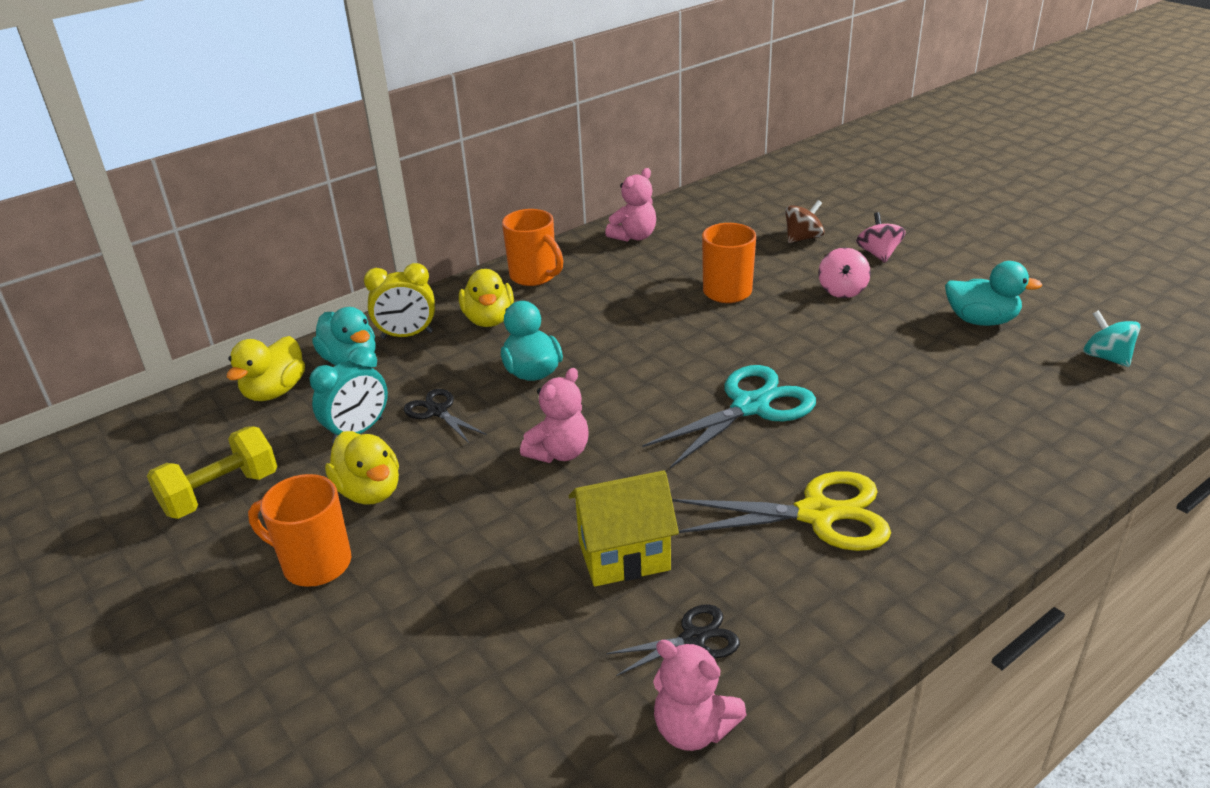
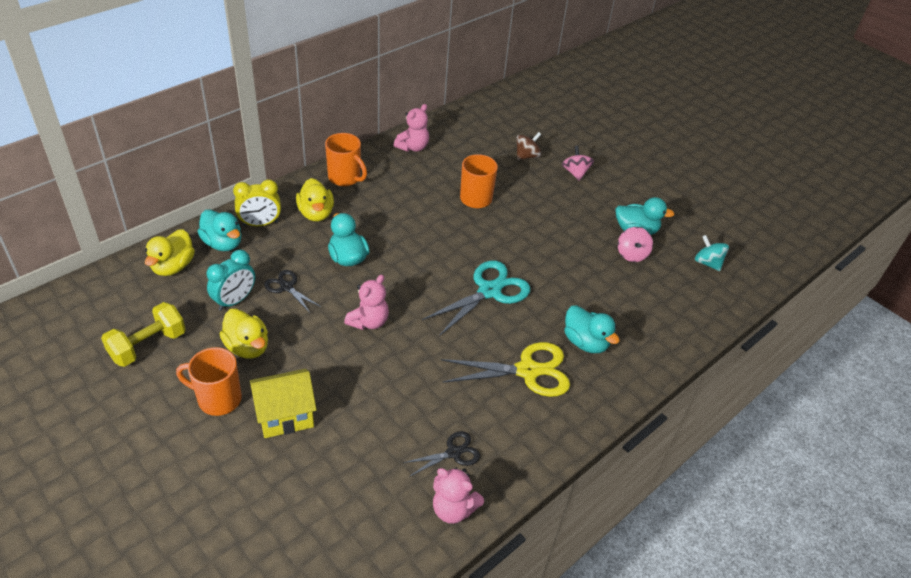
camera: 10 degrees left, 10 degrees up
yellow house [569,470,679,586] -> yellow house moved to [250,369,317,438]
pink spinning top [818,248,871,298] -> pink spinning top moved to [618,227,653,262]
none -> turquoise duck [564,305,620,353]

